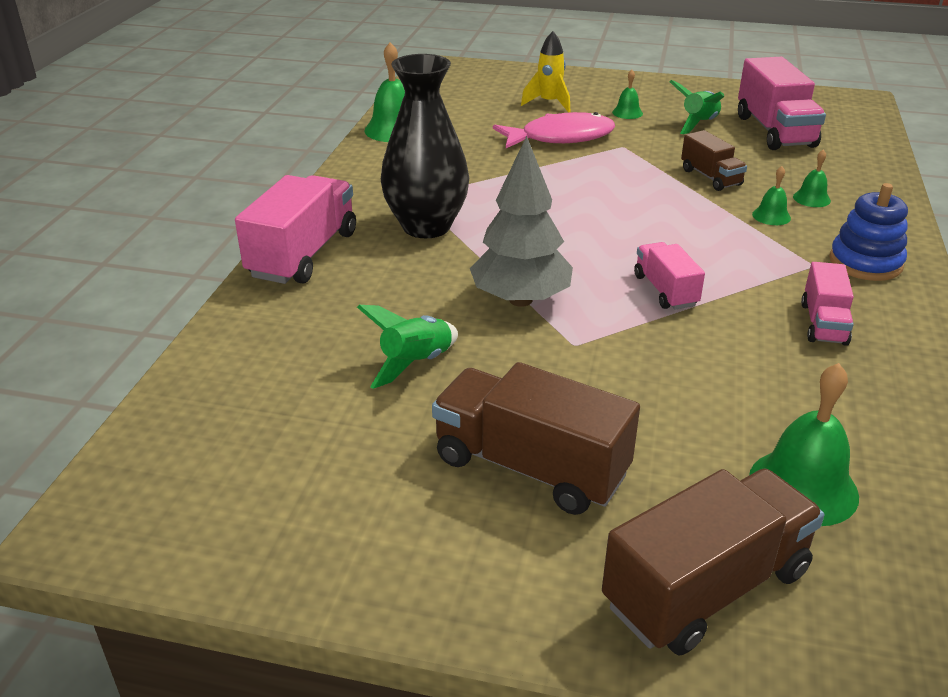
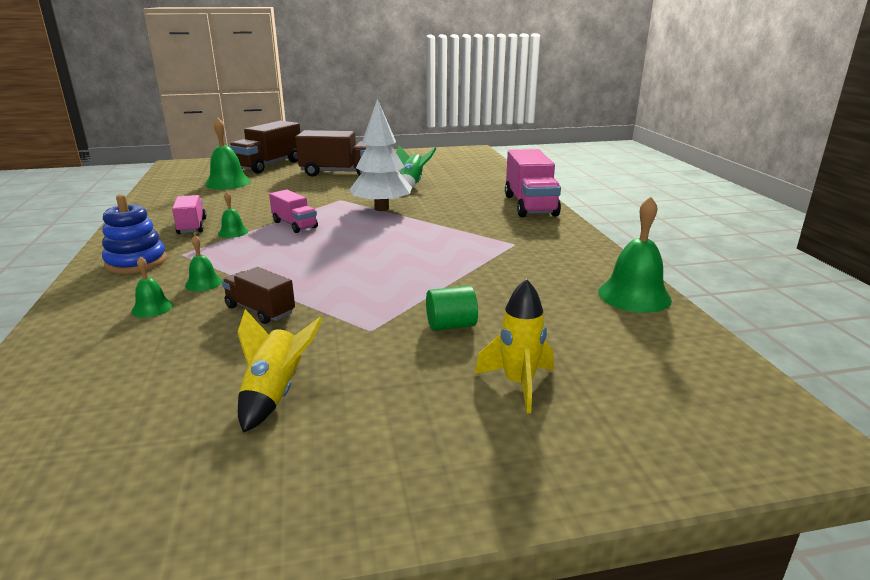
camera: 155 degrees right, 10 degrees down
black vase [381,54,469,238] -> none
grey tree [470,136,573,307] -> white tree [350,99,412,211]
pink fish [493,112,615,148] -> green cylinder [426,286,478,331]
green bell [612,70,643,119] -> green bell moved to [218,191,248,238]
green rocket [670,80,724,134] -> yellow rocket [237,309,323,433]
pink truck [738,57,826,150] -> none

